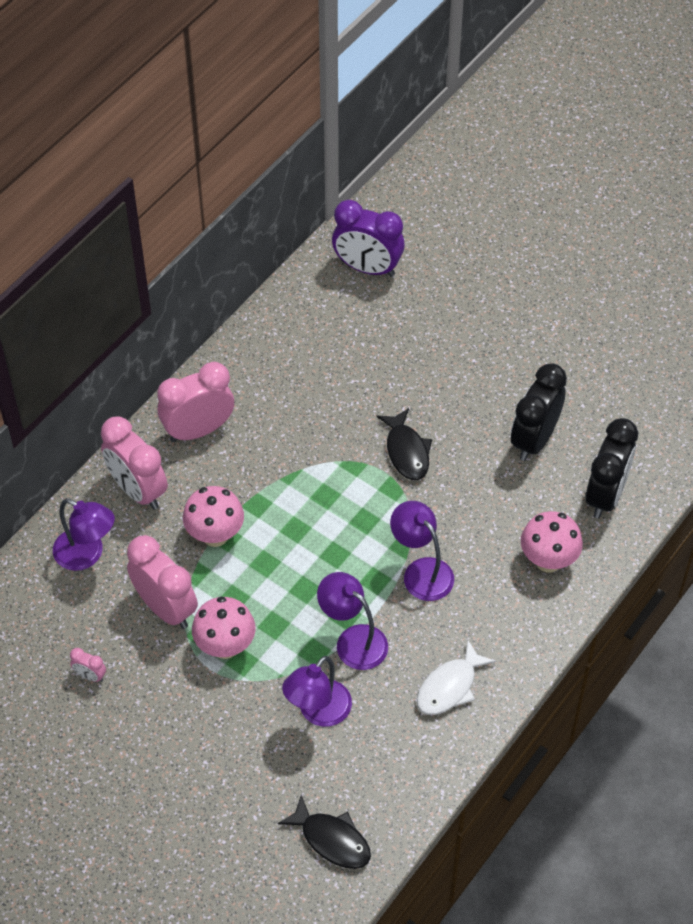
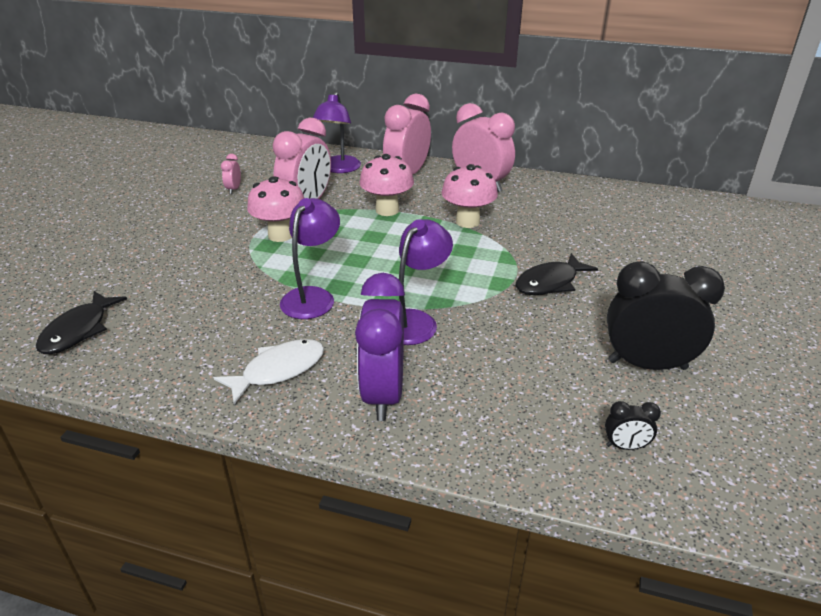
camera: 70 degrees right, 20 degrees down
purple lamp [282,656,352,727] -> none
purple clock [332,200,405,277] -> purple clock moved to [355,273,405,421]
white fish [417,640,496,715] -> white fish turned 120 degrees clockwise [214,339,324,405]
pink mushroom [521,511,583,572] -> pink mushroom moved to [441,164,498,228]
black clock [586,418,638,518] -> black clock [605,401,661,450], size x0.44

